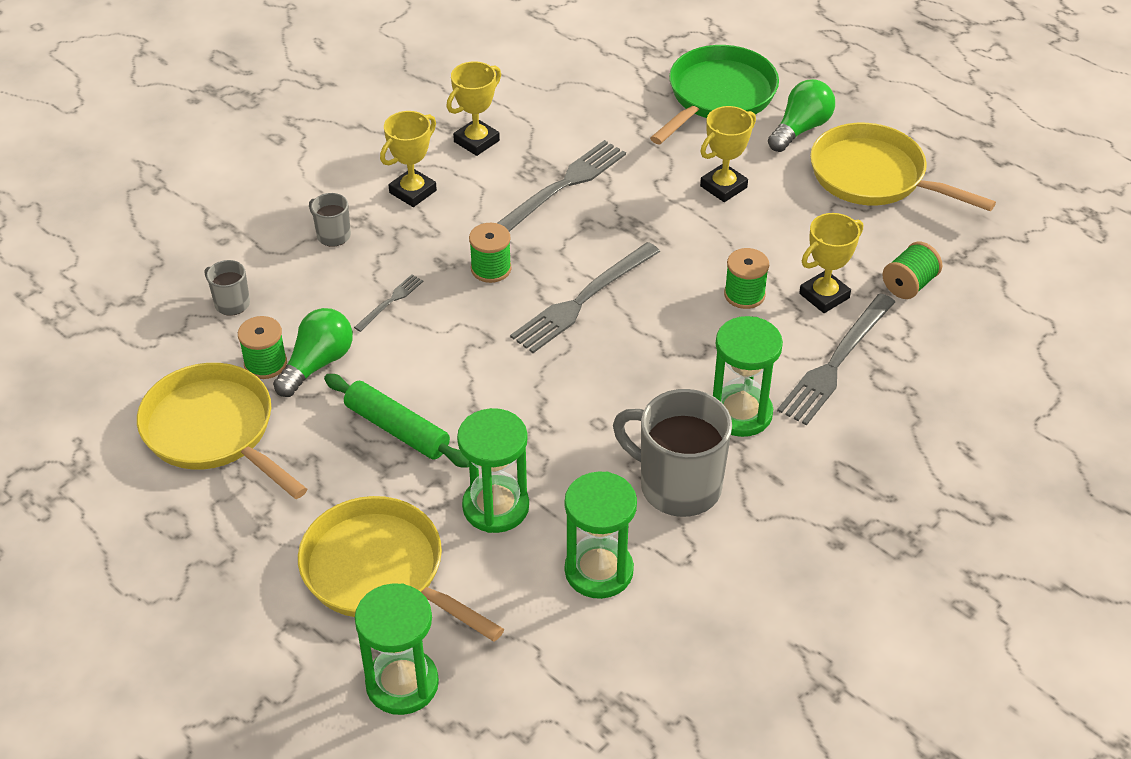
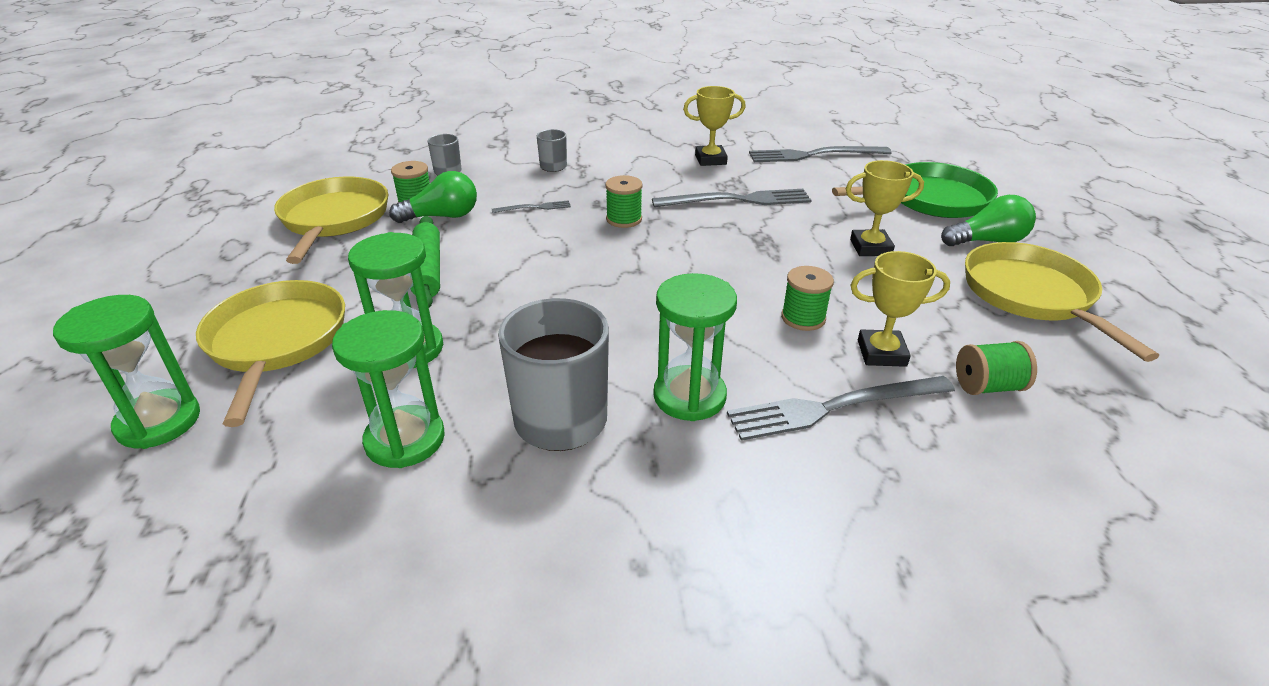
camera: 40 degrees right, 10 degrees down
yellow trophy [380,111,437,207] -> none
grey fork [510,242,660,353] -> grey fork moved to [749,146,891,162]

